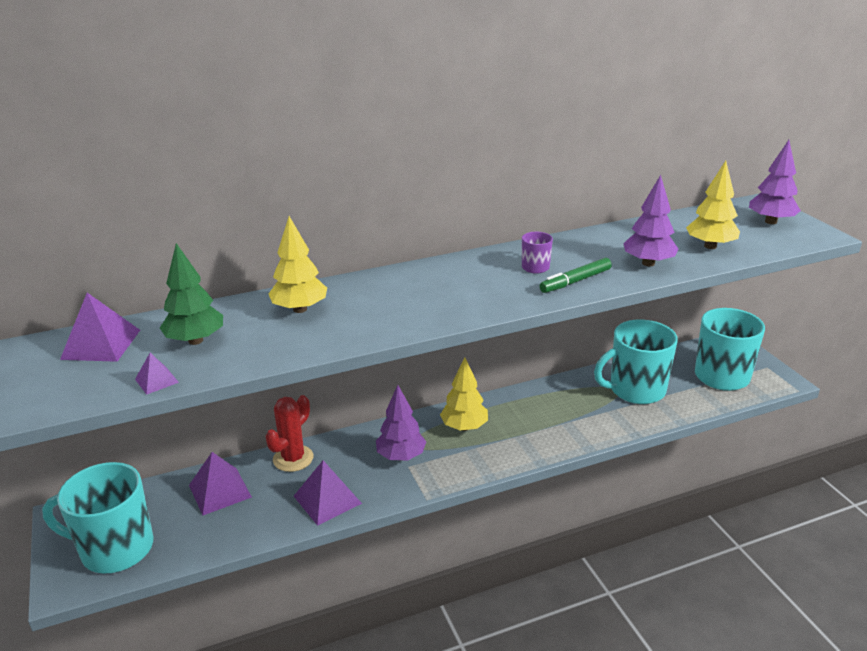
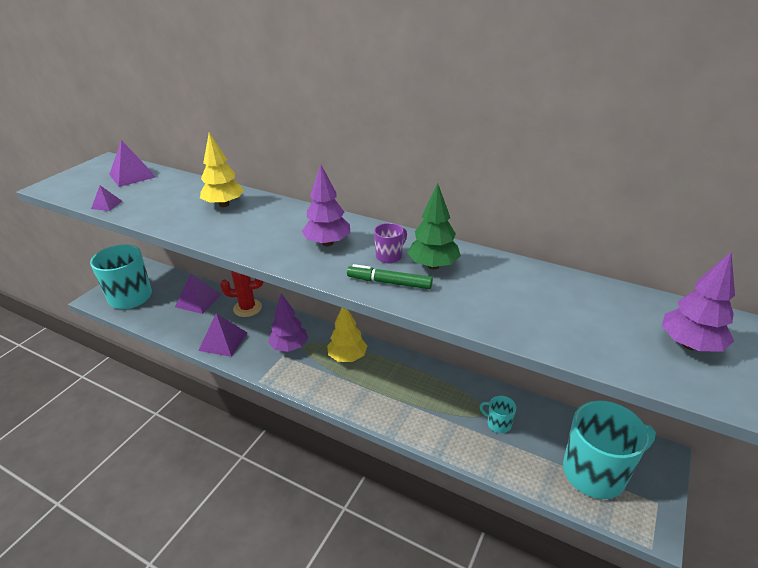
camera: 50 degrees right, 5 degrees up
green tree [160,243,223,345] -> green tree moved to [407,183,461,269]
turquoise mug [594,319,678,404] -> turquoise mug [480,396,516,433], size x0.43
purple tree [623,175,678,266] -> purple tree moved to [301,164,350,246]
yellow tree [686,161,740,249] -> none

